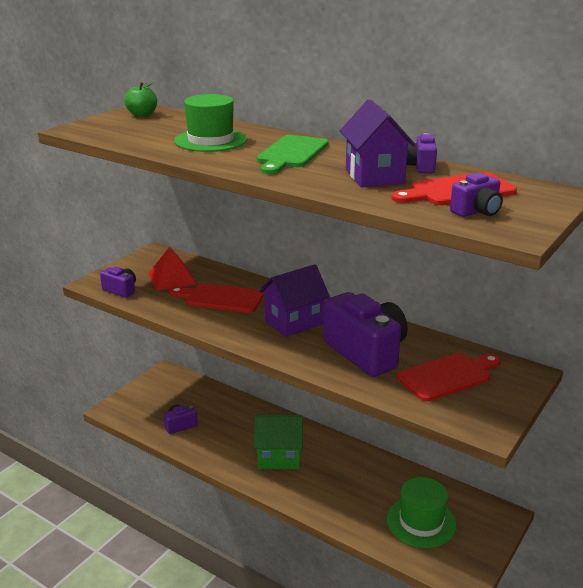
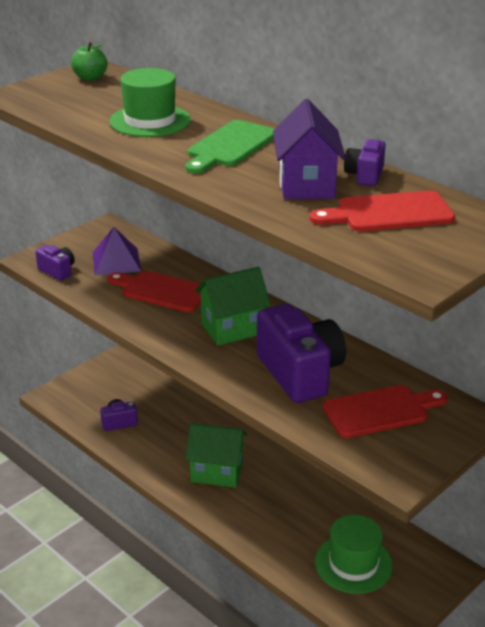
camera: 10 degrees right, 5 degrees up
red pyramid [149,247,196,291] -> purple pyramid [93,227,141,275]
purple house [259,264,330,337] -> green house [195,267,271,345]
purple camera [450,173,503,217] -> none

